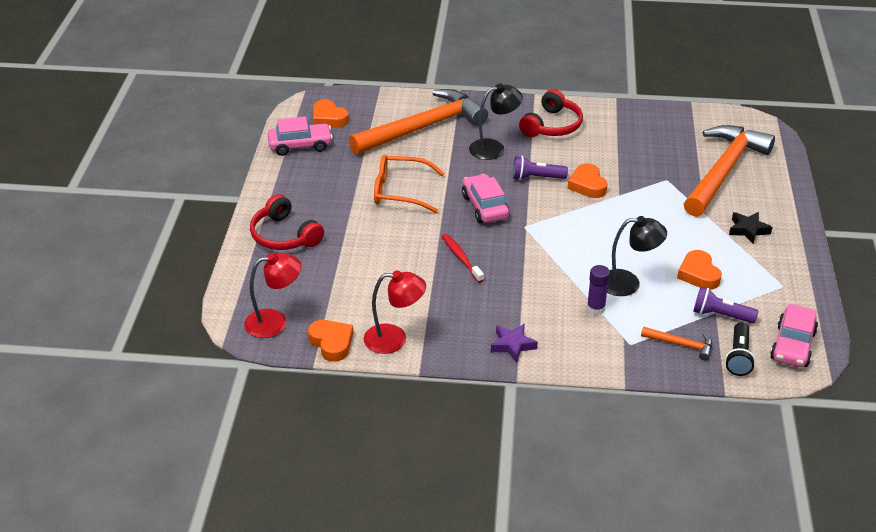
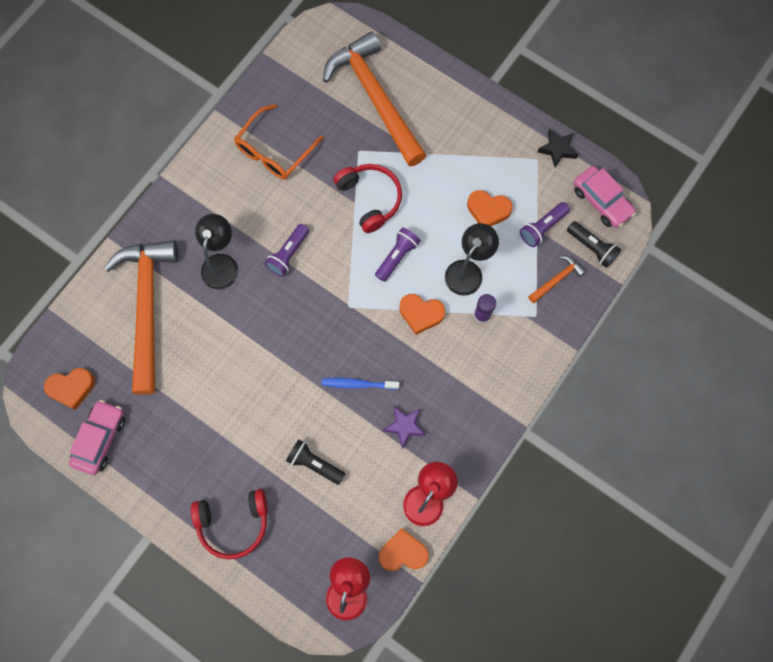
camera: 60 degrees left, 35 degrees up
orange glasses [374,154,445,213] -> orange glasses moved to [234,104,323,180]
red toothbrush [442,234,484,283] -> blue toothbrush [322,378,399,390]
pink car [462,174,510,223] -> none
purple star [491,324,538,363] -> purple star moved to [383,406,426,449]
red headphones [519,89,583,137] -> red headphones moved to [333,164,402,233]
orange heart [568,163,607,198] -> orange heart moved to [399,294,445,335]
black star [729,212,772,244] -> black star moved to [538,129,578,168]
none -> black flashlight [286,439,345,485]
none -> purple flashlight [375,227,421,282]

